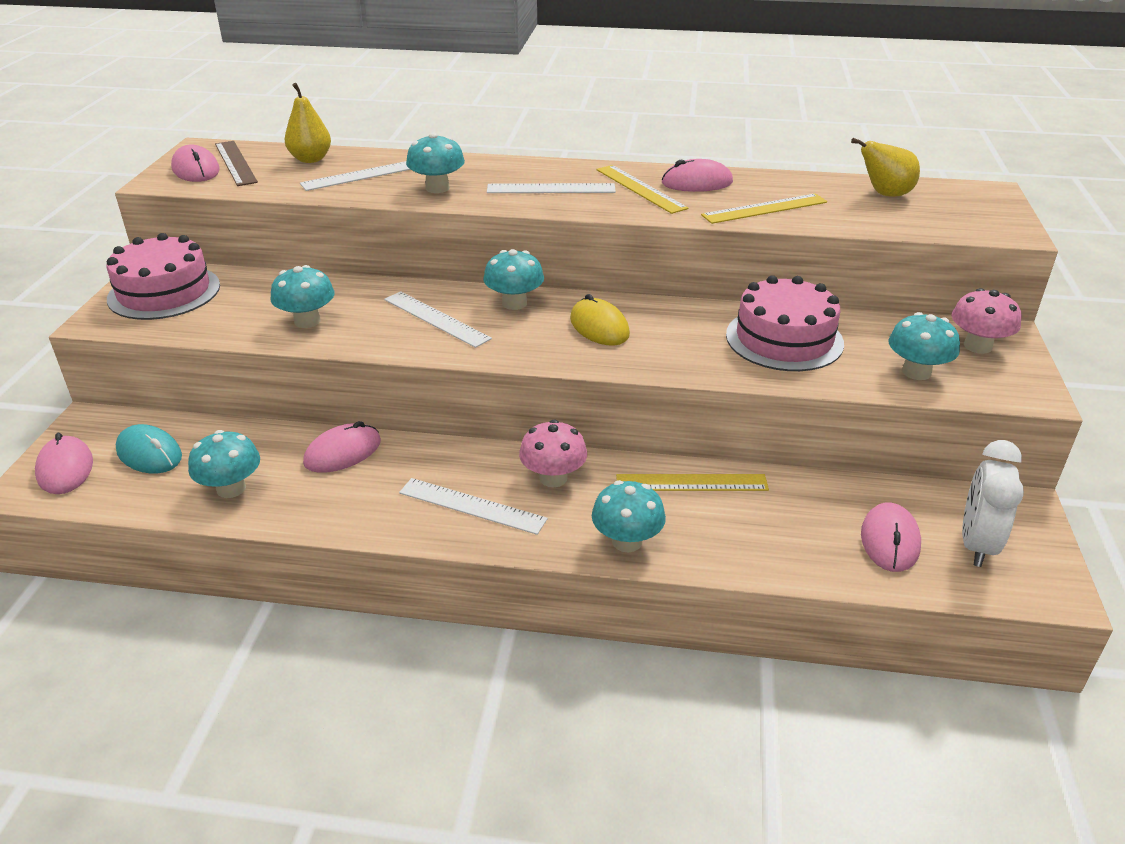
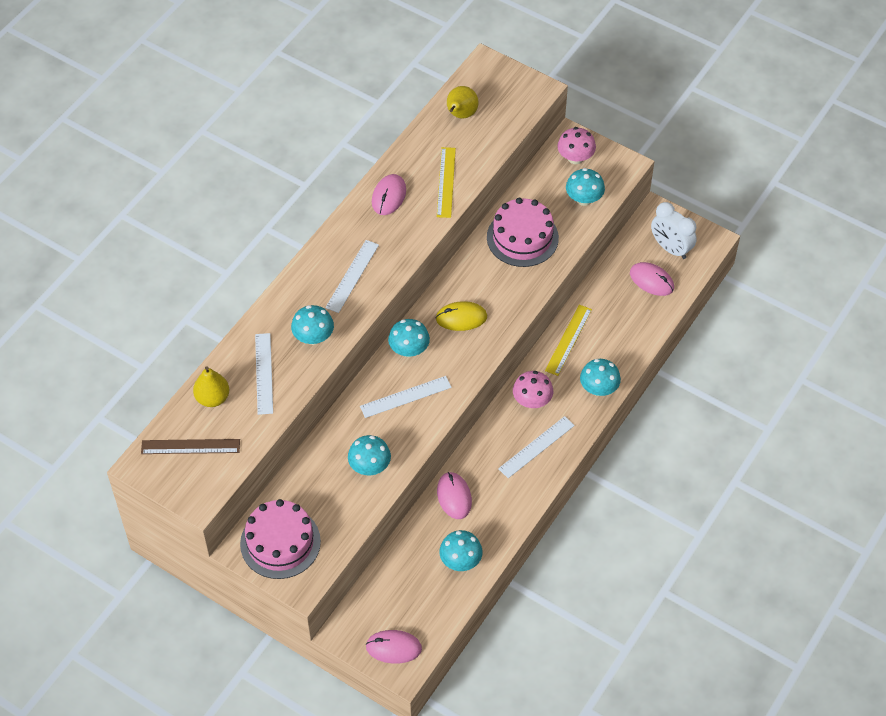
camera: 65 degrees left, 20 degrees up
turquoise mouse [115,424,182,474] -> none
pink mouse [171,144,219,182] -> none
yellow ruler [596,165,688,214] -> none

